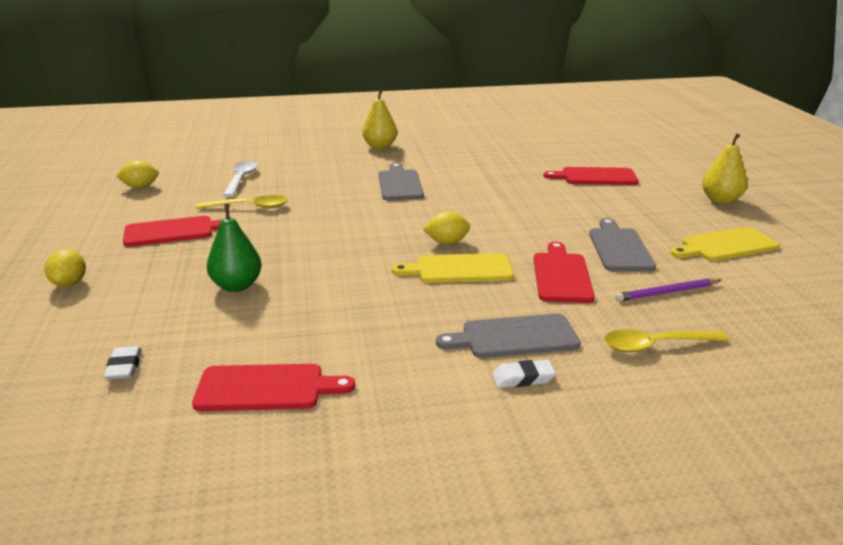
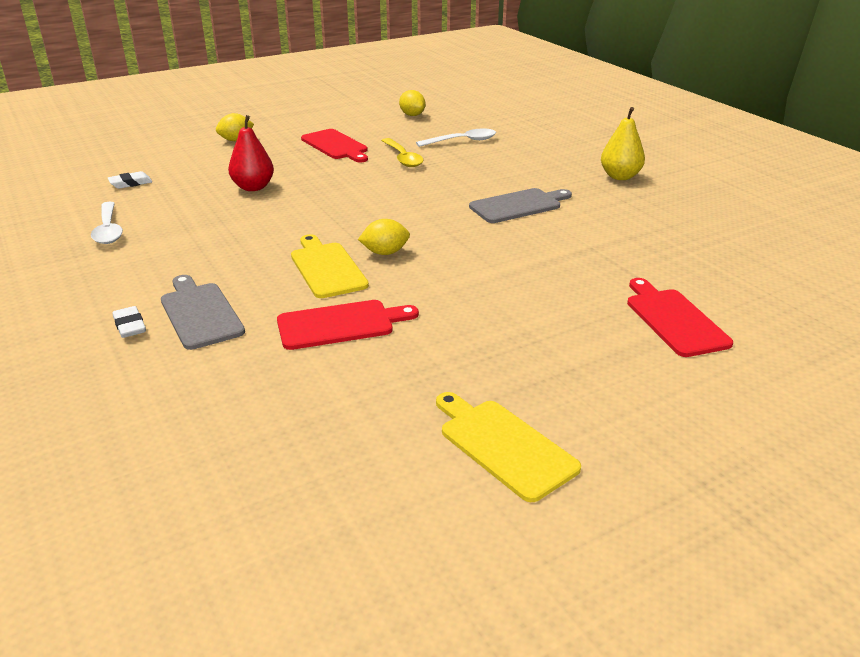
camera: 70 degrees right, 5 degrees up
red cutting board [192,364,355,411] -> white spoon [91,202,123,244]
green pear [207,204,262,292] -> red pear [228,115,274,191]
yellow lemon [423,211,470,244] -> yellow lemon turned 75 degrees counterclockwise [358,219,410,255]
grey cutting board [589,218,656,271] -> none
yellow spoon [604,329,729,352] -> none
purple pencil [615,278,721,302] -> none
yellow pear [702,133,747,204] -> none

